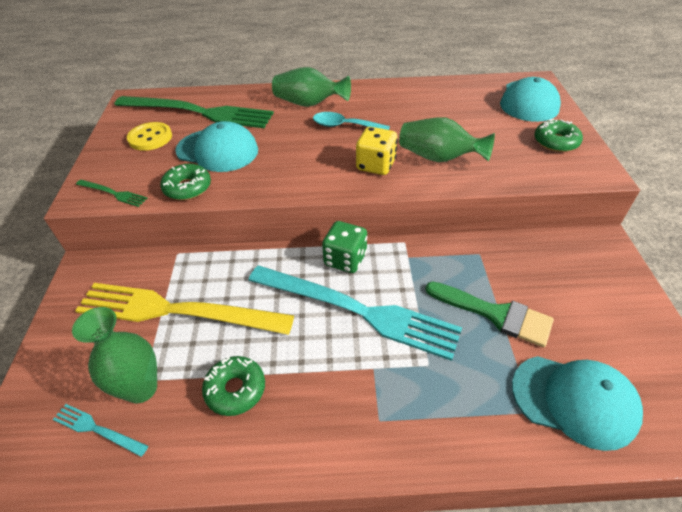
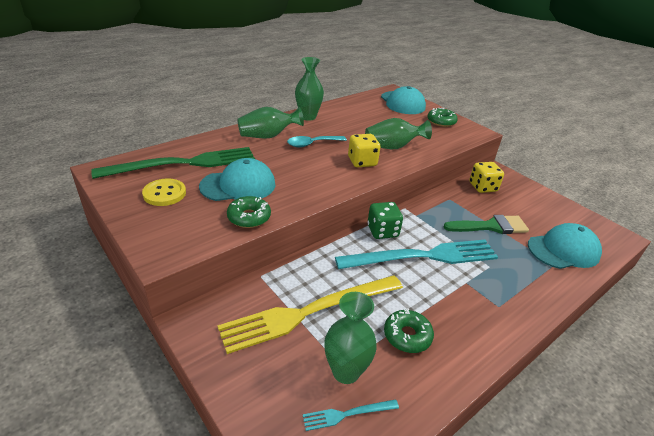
camera: 40 degrees left, 10 degrees down
green fork [76,180,148,207] -> none
none -> green vase [295,57,324,121]
none -> yellow dice [469,162,504,193]

